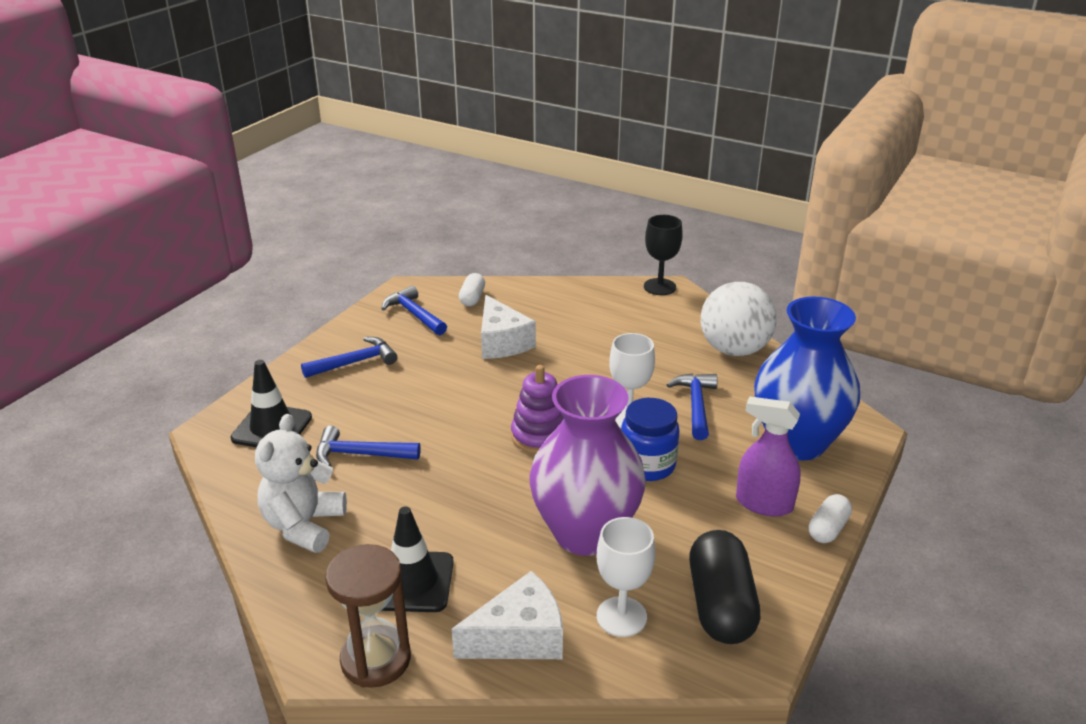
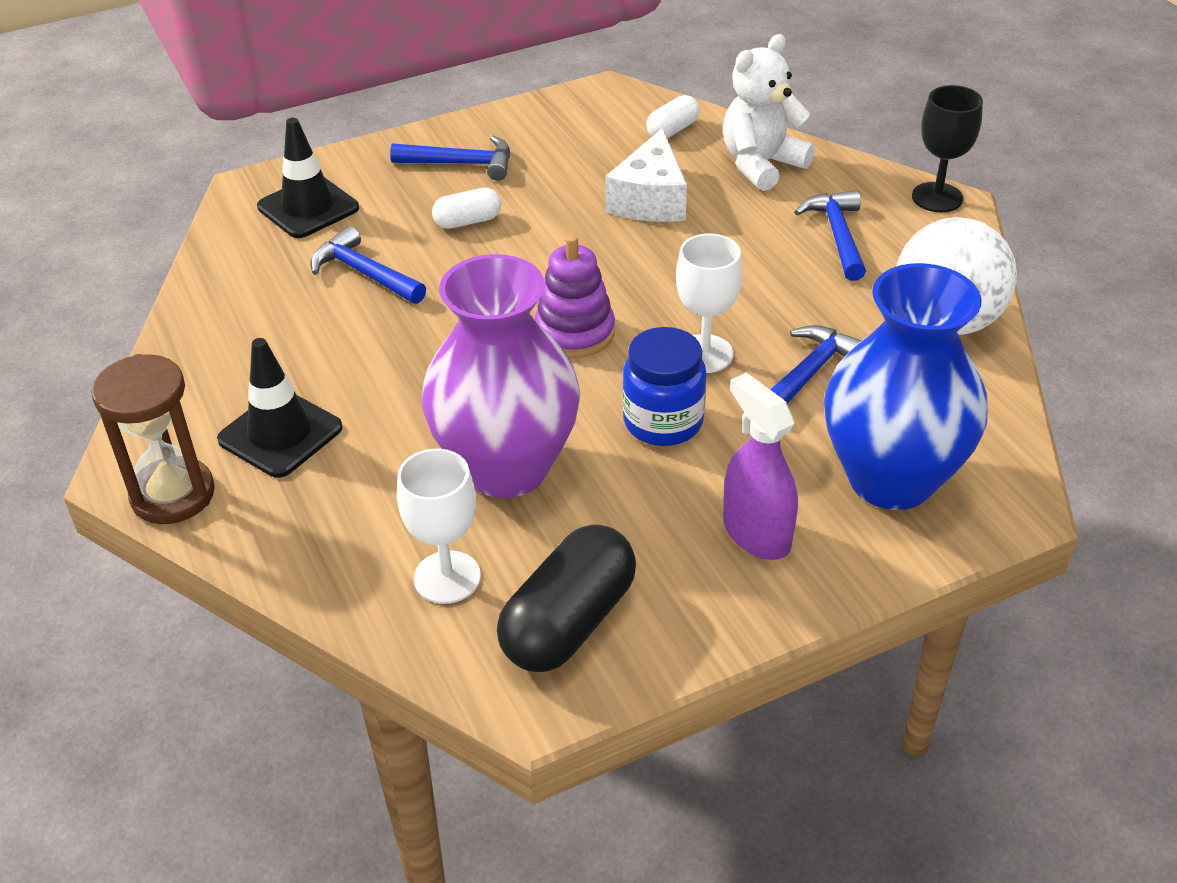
camera: 35 degrees right, 10 degrees up
white teddy bear [255,414,347,553] -> white teddy bear moved to [723,34,815,191]
blue hammer [381,285,447,335] -> blue hammer moved to [794,190,866,281]
white cheese [452,571,563,659] -> none
white capsule [809,494,852,543] -> white capsule moved to [432,188,502,229]

